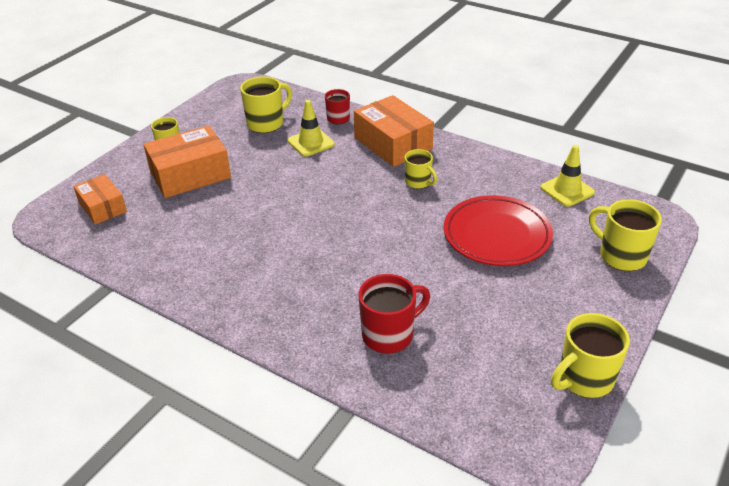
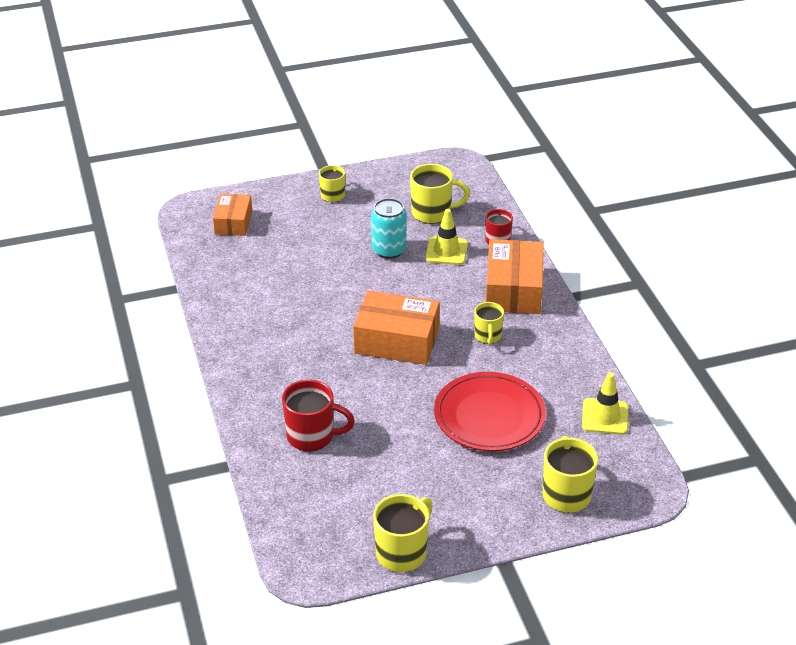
camera: 40 degrees right, 0 degrees up
orange box [143,125,231,198] -> orange box moved to [353,291,440,365]
yellow mug [551,313,630,398] -> yellow mug turned 120 degrees clockwise [373,494,433,572]
none -> turquoise can [371,198,407,259]

